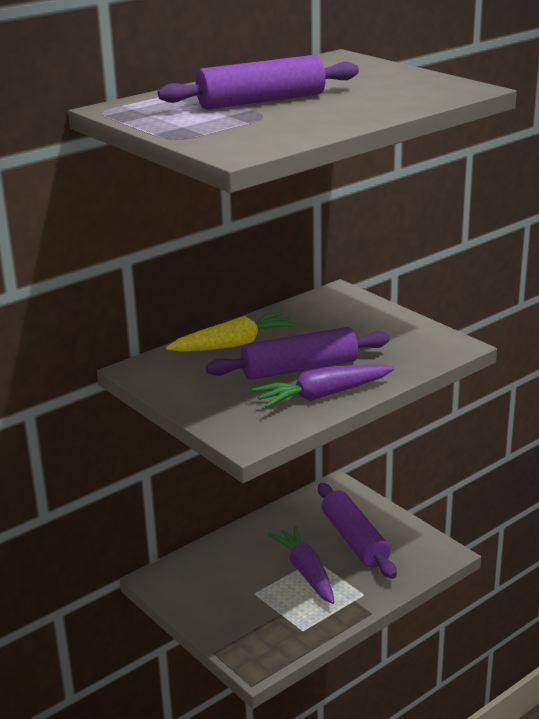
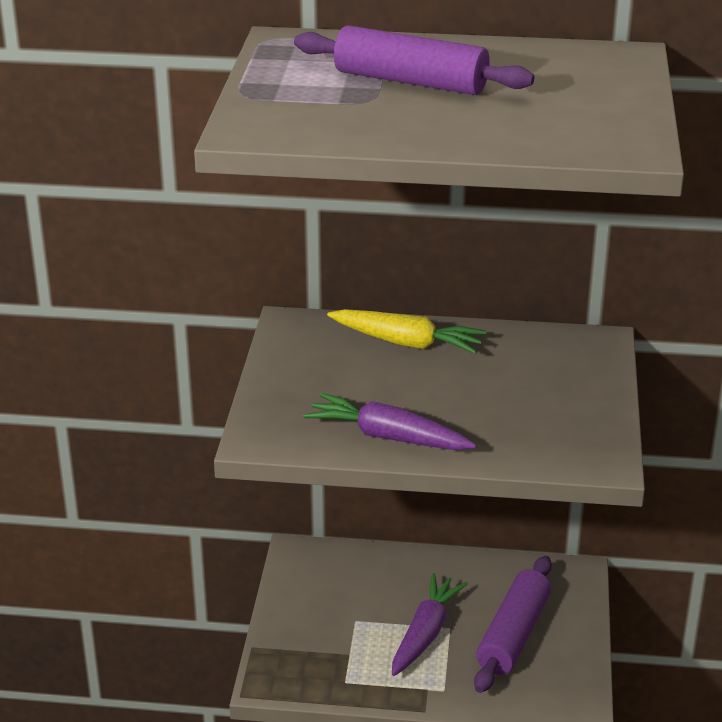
camera: 45 degrees right, 5 degrees up
purple rolling pin [206,327,390,380] -> none

